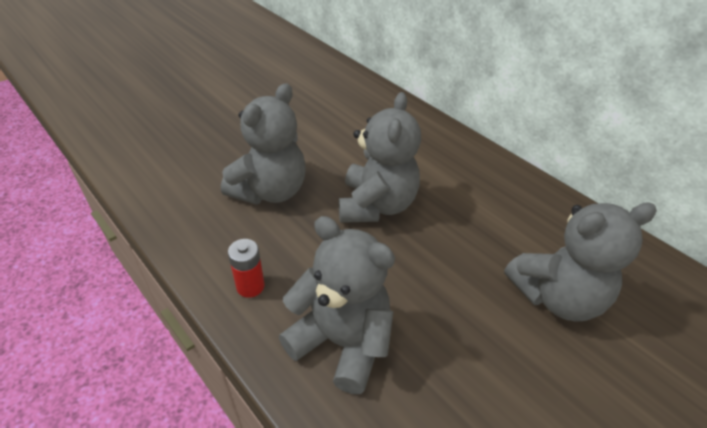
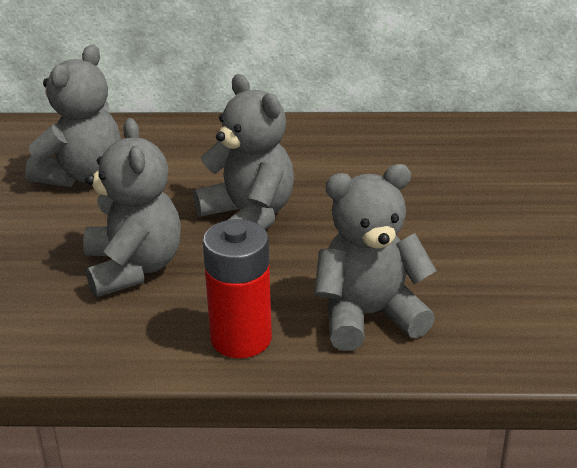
camera: 45 degrees left, 10 degrees down
red battery [228,239,265,298] -> red battery [203,219,272,358], size x1.81
grey teddy bear [504,203,657,322] -> grey teddy bear moved to [25,45,121,187]

